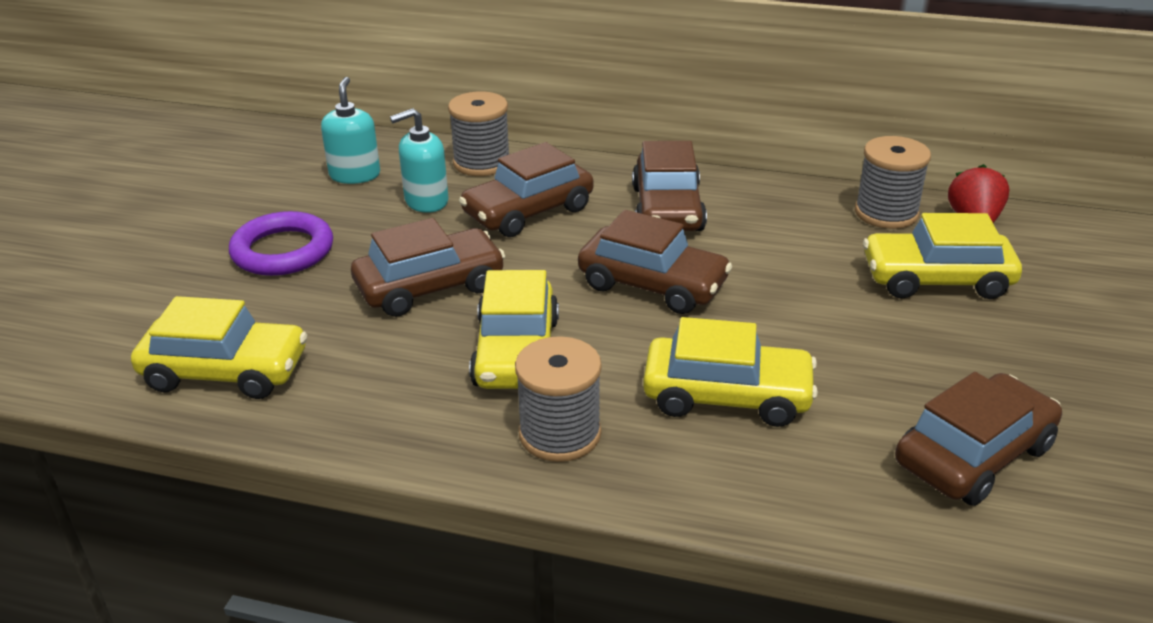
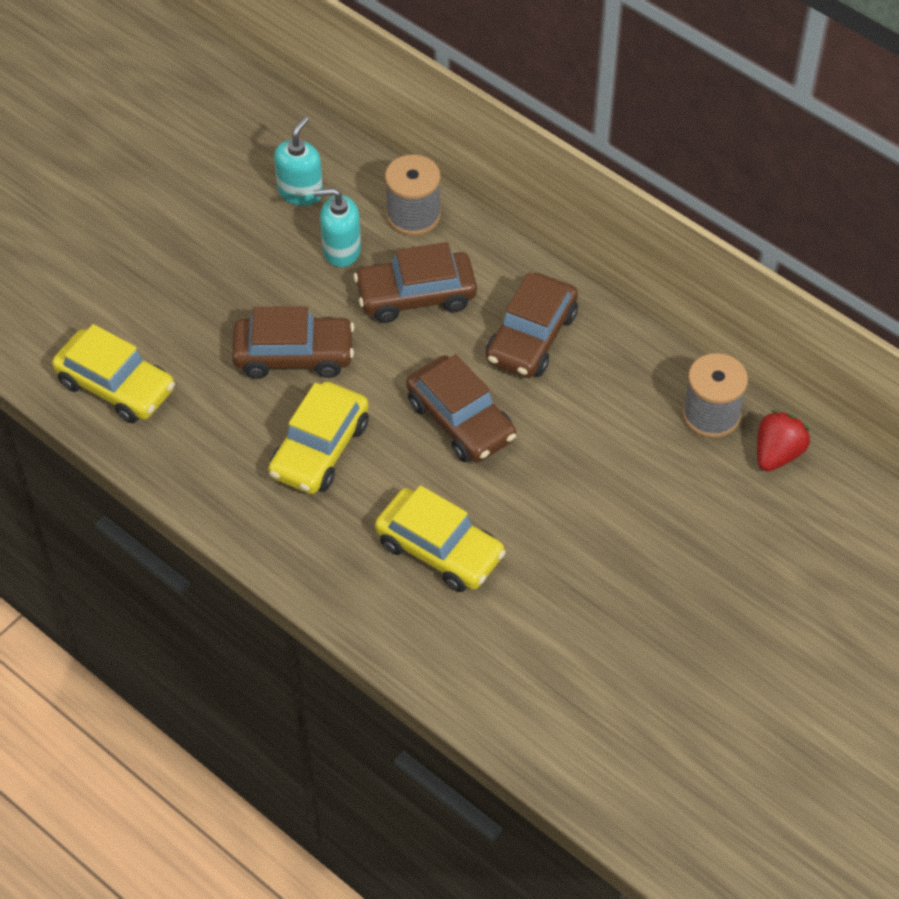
camera: 25 degrees right, 20 degrees up
purple ring [229,211,333,276] -> none
grey spool [515,336,602,462] -> none
yellow car [863,213,1022,299] -> none
brown car [895,372,1062,506] -> none

